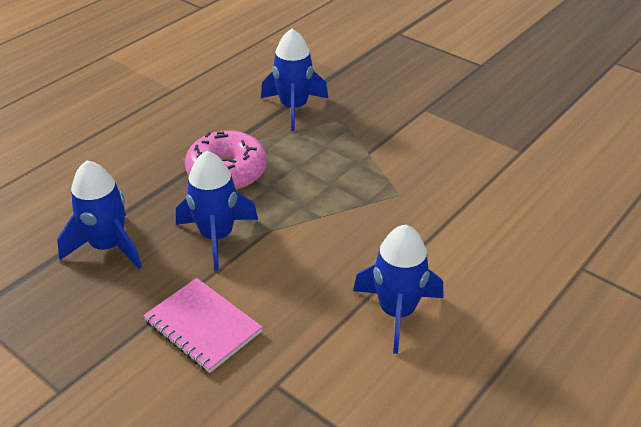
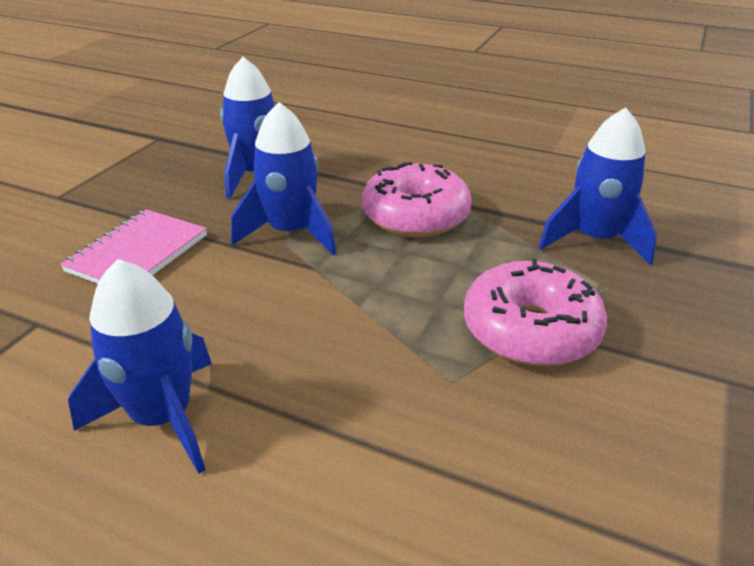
camera: 75 degrees right, 5 degrees down
none -> pink donut [464,259,607,367]

